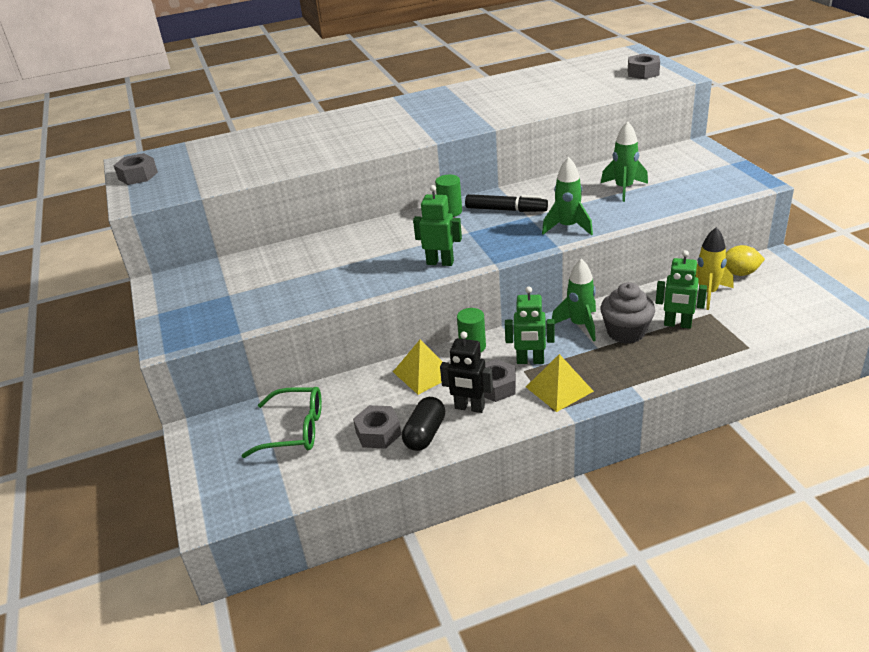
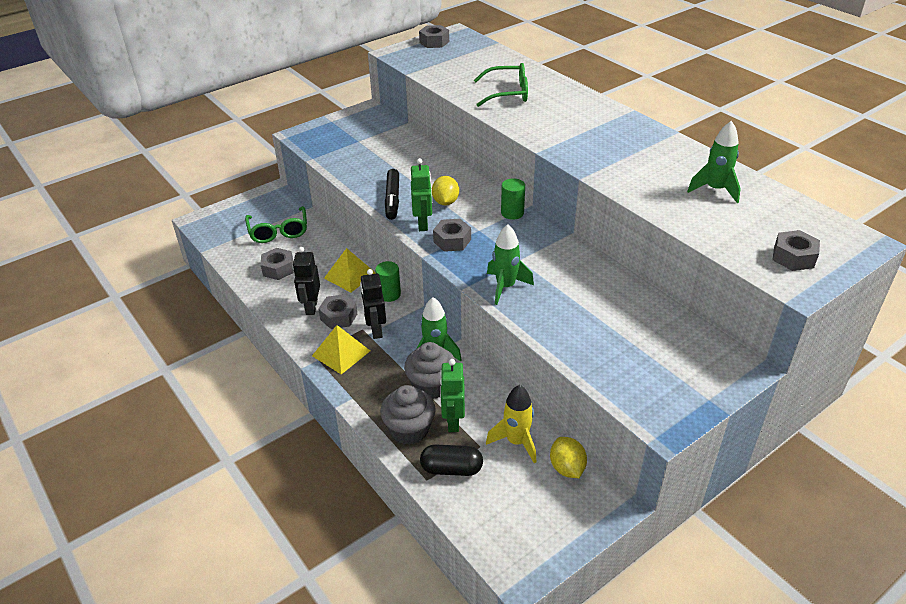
camera: 70 degrees right, 5 degrees up
black capsule [402,397,445,451] -> black capsule moved to [420,444,483,476]
black marker [465,194,548,212] -> black marker moved to [385,169,399,220]
green robot [505,286,555,364] -> black robot [360,269,386,339]
green rocket [601,121,648,202] -> green rocket moved to [687,121,741,203]
none -> grey cupcake [380,385,436,445]
none -> yellow lemon [432,176,459,205]
none -> grey nut [433,219,471,252]
none -> green glasses [474,63,528,107]

